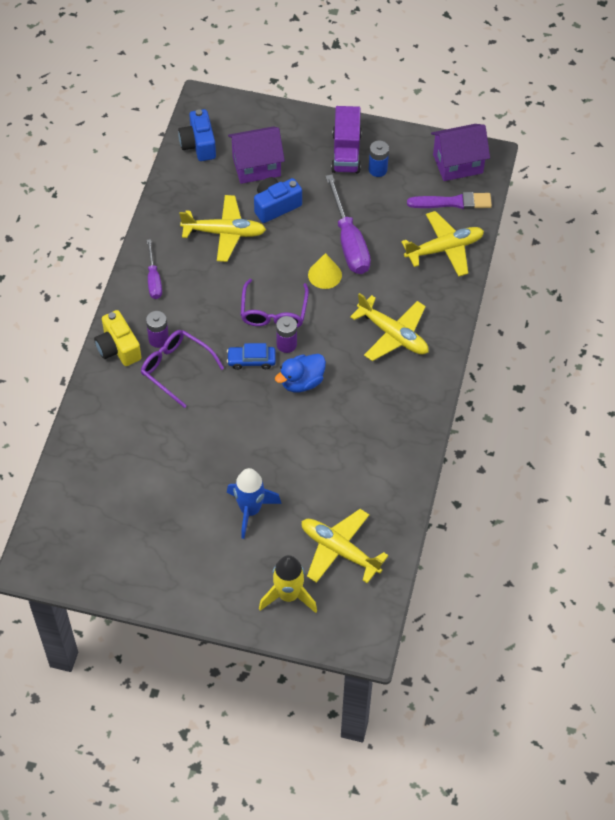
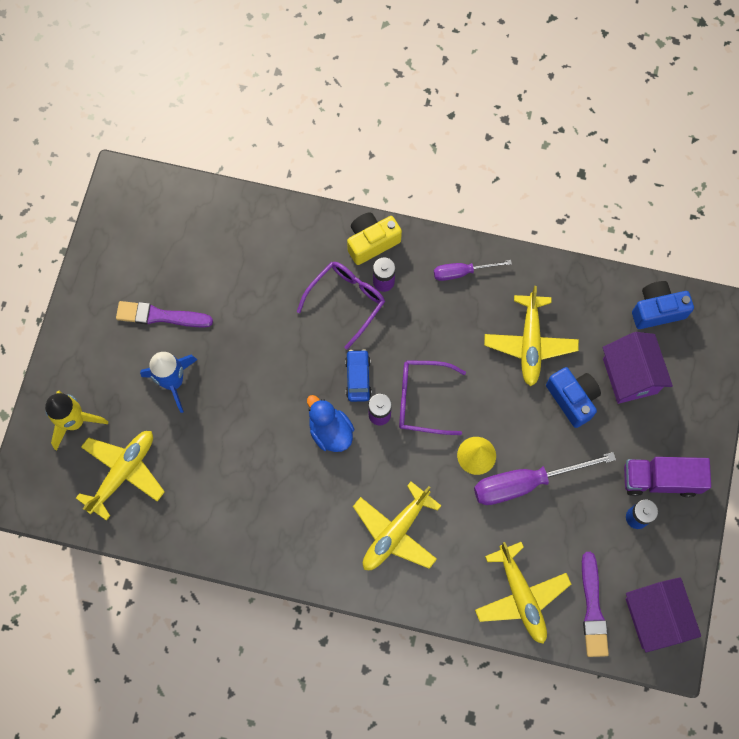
camera: 90 degrees right, 15 degrees up
none -> purple brush [116,301,213,328]

